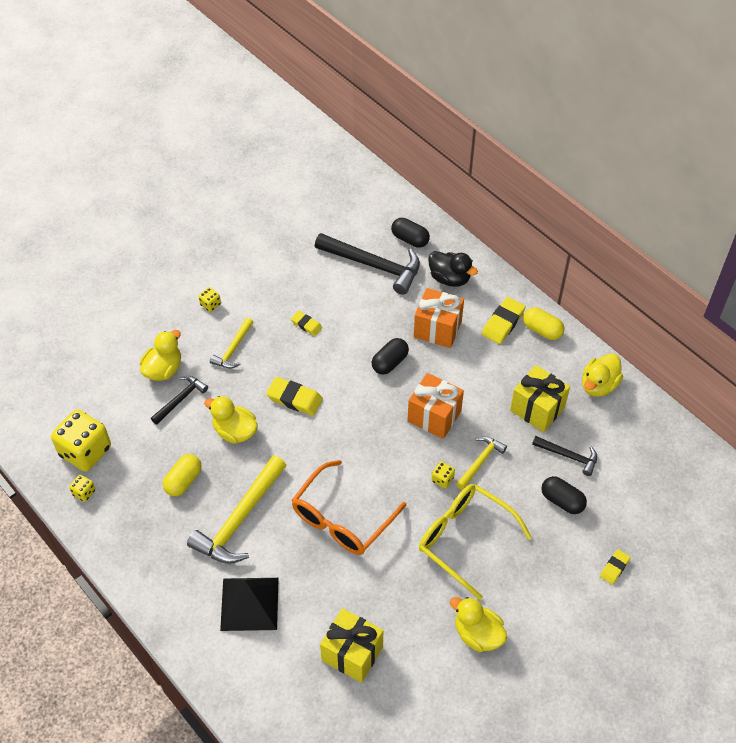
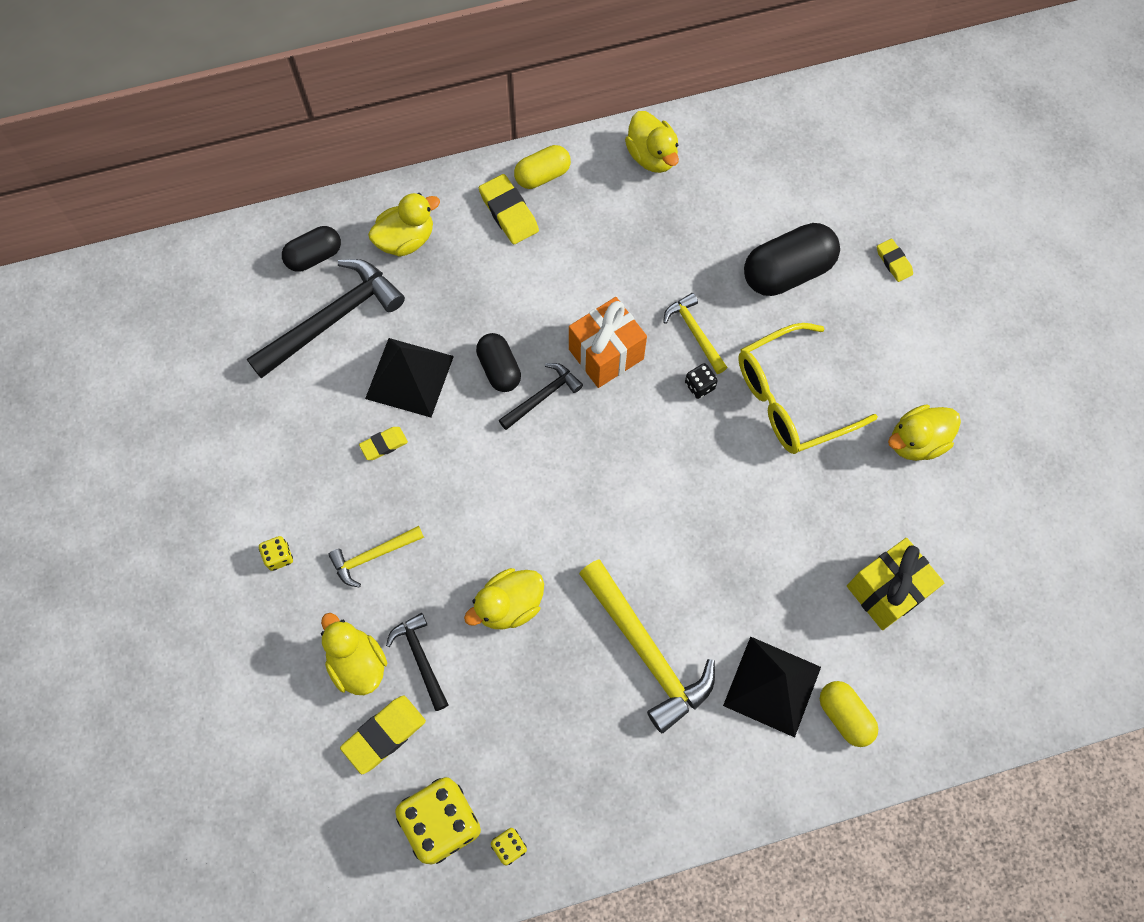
camera: 65 degrees left, 15 degrees up
yellow capsule [163,454,201,496] -> yellow capsule moved to [820,681,878,747]
yellow hammer [210,318,253,368] -> yellow hammer turned 105 degrees clockwise [328,526,424,587]
yellow eraser [266,377,323,416] -> yellow eraser moved to [340,696,426,774]
orange glasses [291,460,406,555] -> none
orange gift [414,288,464,348] -> none
black duck [428,251,478,287] -> yellow duck [368,193,440,257]
yellow dice [431,461,455,488] -> black dice [685,363,718,399]
yellow gift [510,365,570,432] -> none
black hammer [532,436,597,476] -> black hammer moved to [499,363,583,430]
black capsule [541,476,587,514] -> black capsule [744,223,840,296], size x1.63
none -> black pyramid [365,338,454,417]

